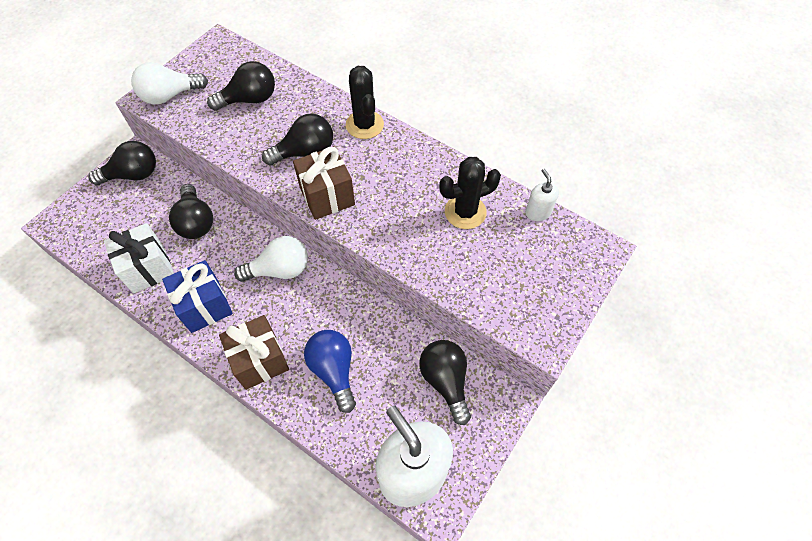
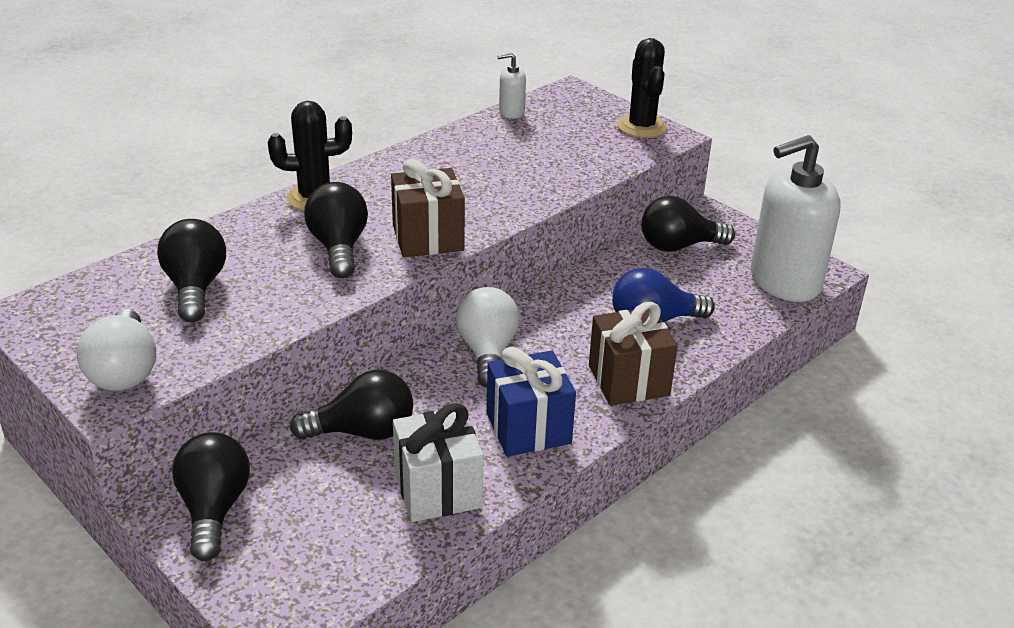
camera: 80 degrees left, 25 degrees down
black cactus [439,157,501,229] -> black cactus moved to [617,38,667,138]

